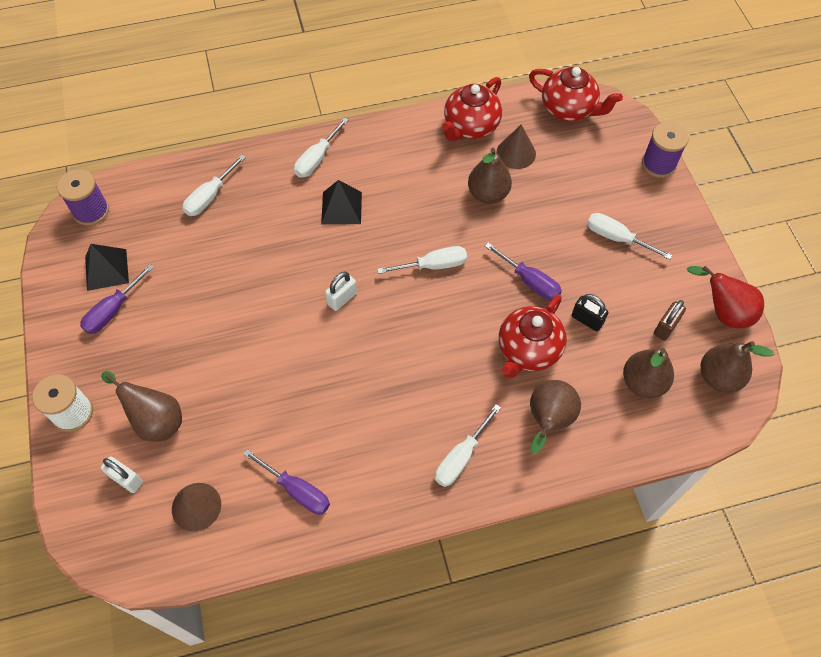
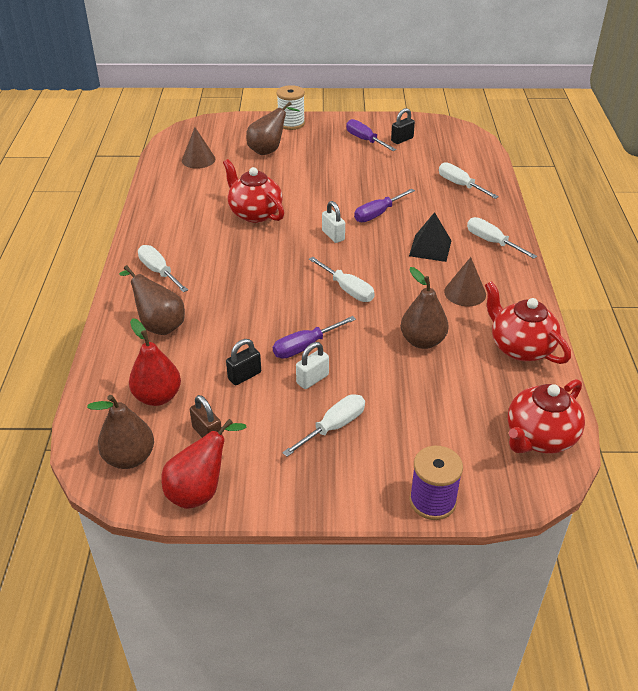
camera: 105 degrees right, 20 degrees down
purple spool [57,169,109,226] -> none
black pyramid [85,244,129,291] -> black padlock [391,108,415,144]
white padlock [101,457,143,493] -> white padlock moved to [296,342,329,389]
purple screwdriver [243,449,330,515] -> purple screwdriver moved to [354,188,415,222]
white screwdriver [377,246,467,274] -> white screwdriver turned 45 degrees counterclockwise [309,257,375,302]
brown cone [496,125,536,169] -> brown cone moved to [444,257,486,306]
red teapot [499,294,567,378] -> red teapot moved to [223,159,284,223]
brown pear [623,348,674,398] -> red pear [129,318,181,406]

